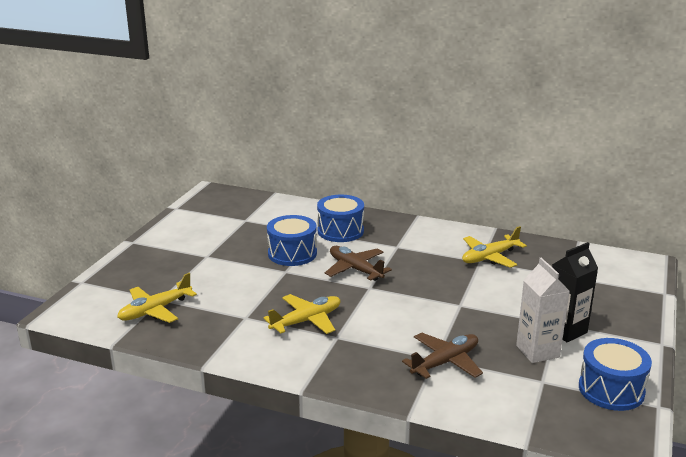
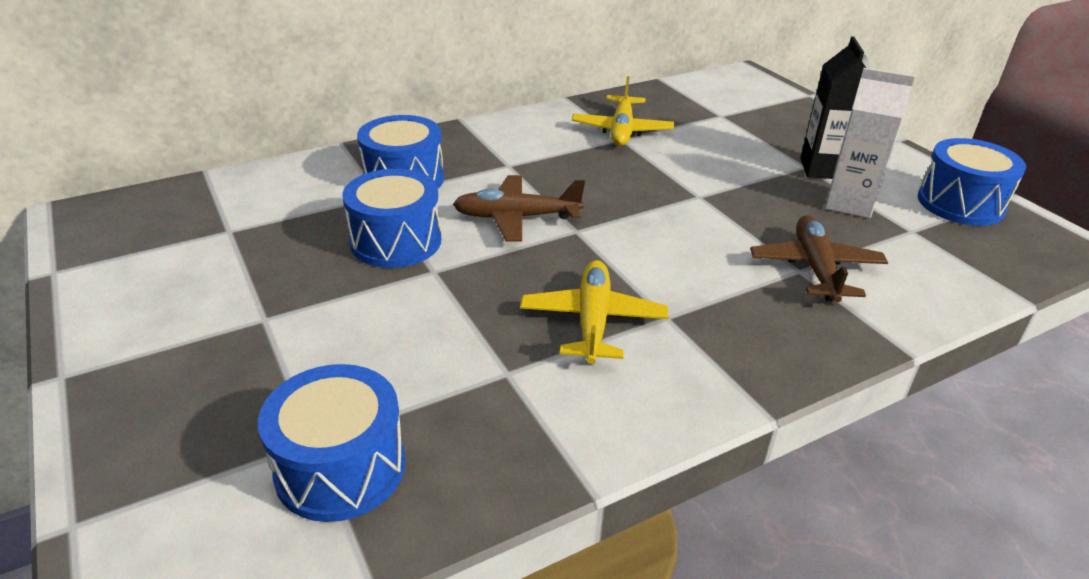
camera: 50 degrees left, 10 degrees up
yellow plane [117,273,197,323] -> blue drum [258,364,405,522]

